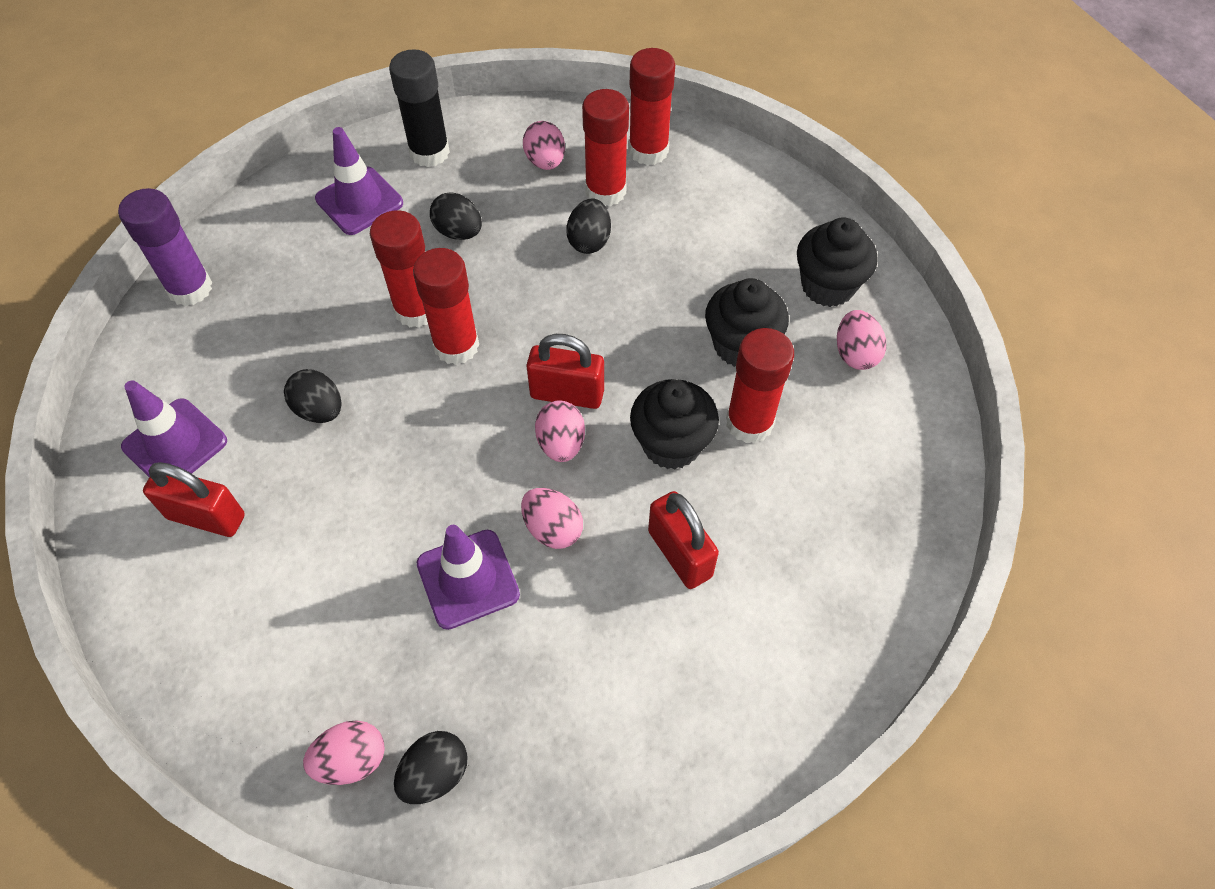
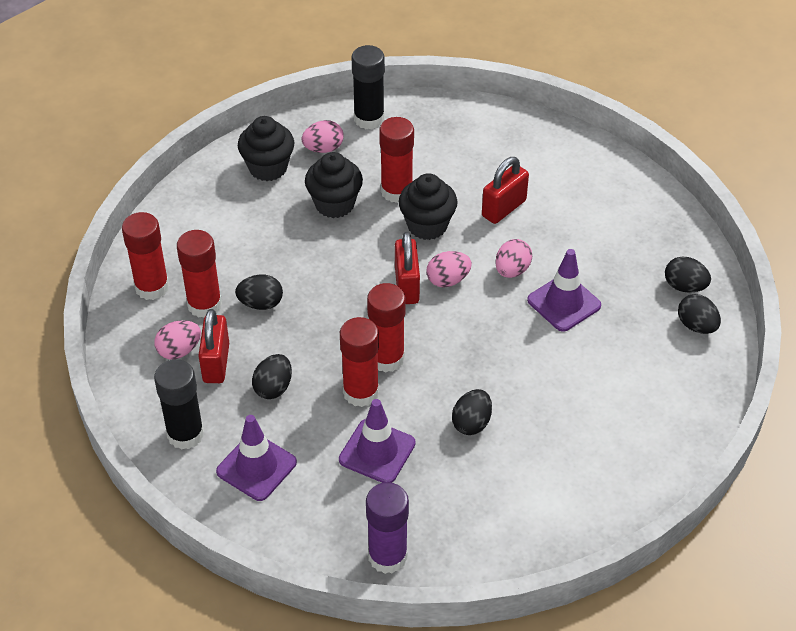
camera: 105 degrees left, 10 degrees down
purple traffic cone [121,380,227,477] -> purple traffic cone moved to [339,399,416,483]
red padlock [143,462,245,537] -> red padlock moved to [198,309,229,383]
pink egg [303,720,385,785] -> black egg [678,294,721,334]
none -> black glue stick [351,45,385,129]

